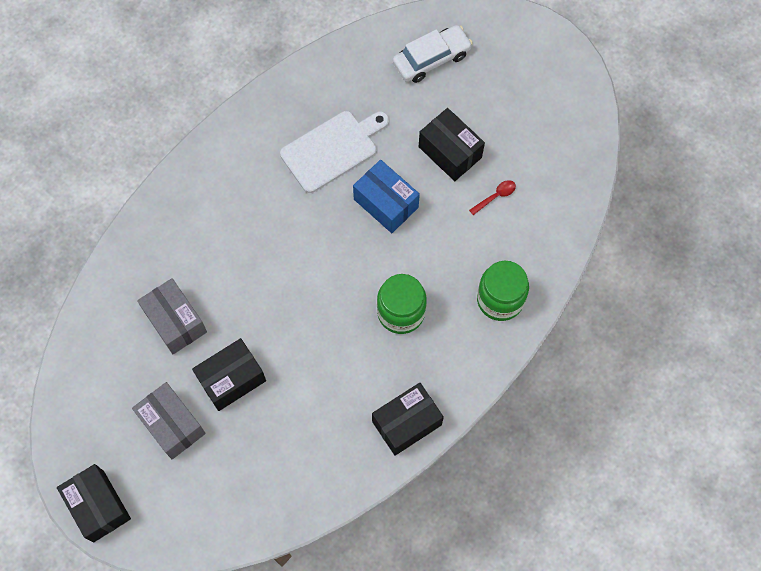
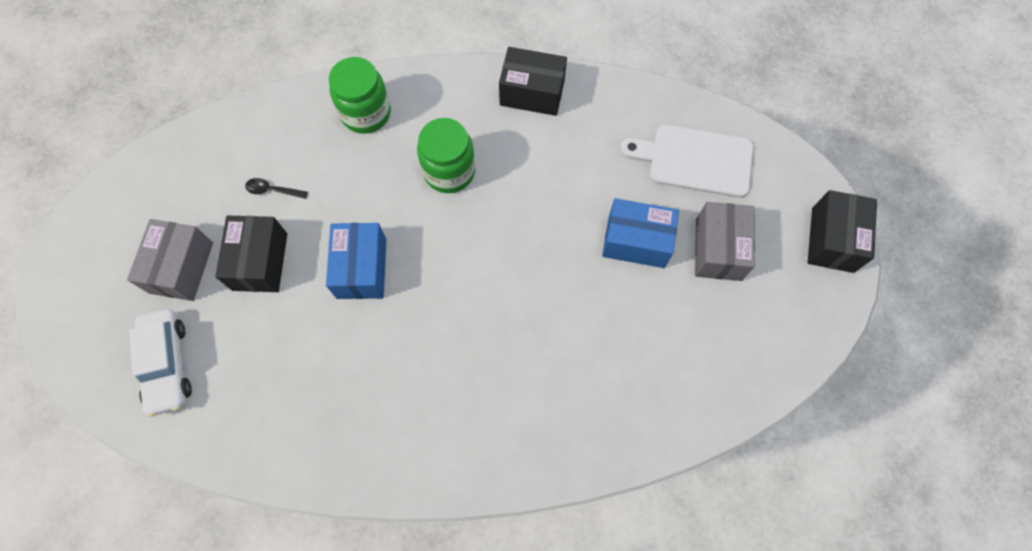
camera: 135 degrees left, 0 degrees up
grey box [137,278,207,354] -> grey box moved to [127,219,213,301]
black box [192,338,266,411] -> blue box [602,198,679,268]
white cutting board [280,111,389,193] -> white cutting board moved to [620,125,754,198]
white car [392,25,473,83] -> white car turned 120 degrees counterclockwise [129,309,192,417]
red spoon [469,180,516,215] -> black spoon [245,178,308,199]

